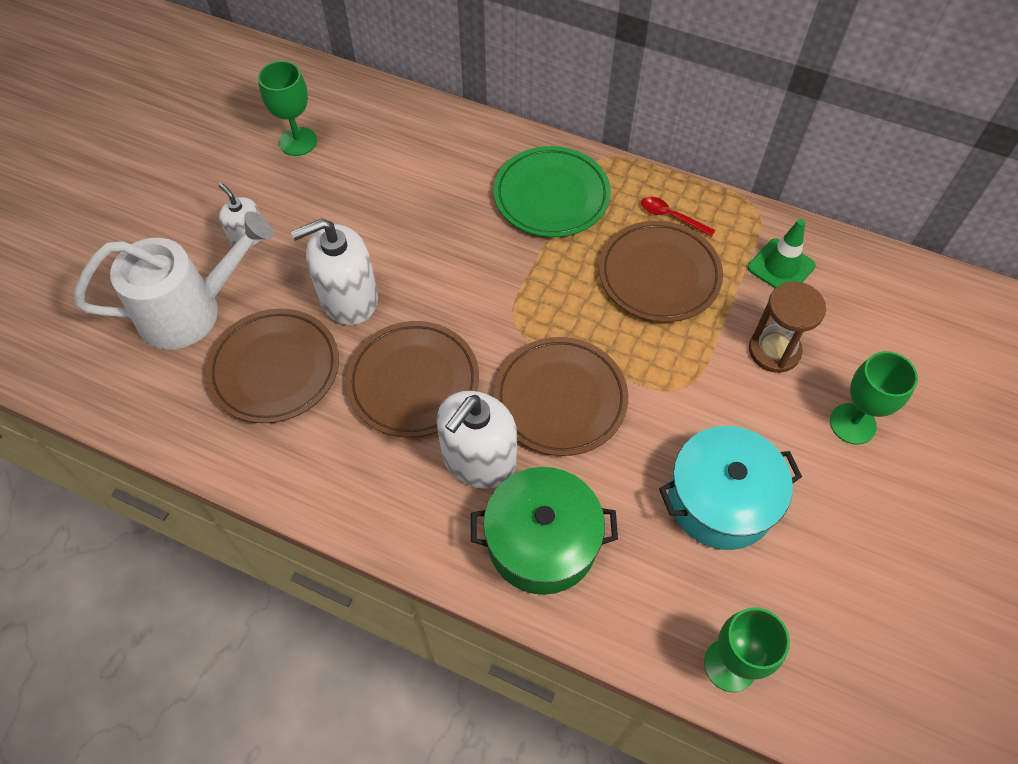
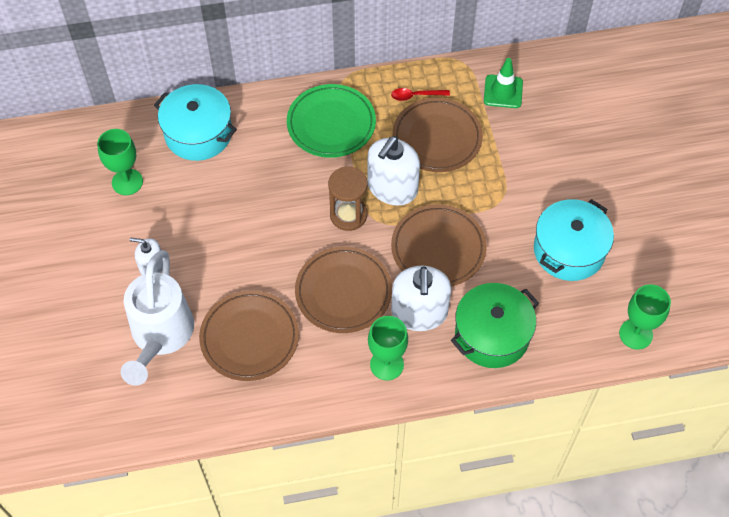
camera: 35 degrees left, 0 degrees up
white watering can [74,211,274,350] -> white watering can turned 150 degrees clockwise [121,250,194,386]
white soap dispenser [291,218,378,325] -> white soap dispenser moved to [367,136,420,206]
brown hourglass [749,281,826,373] -> brown hourglass moved to [328,166,367,231]
green goblet [830,351,918,445] -> green goblet moved to [368,316,408,381]
none -> turquoise pot [154,84,237,161]

